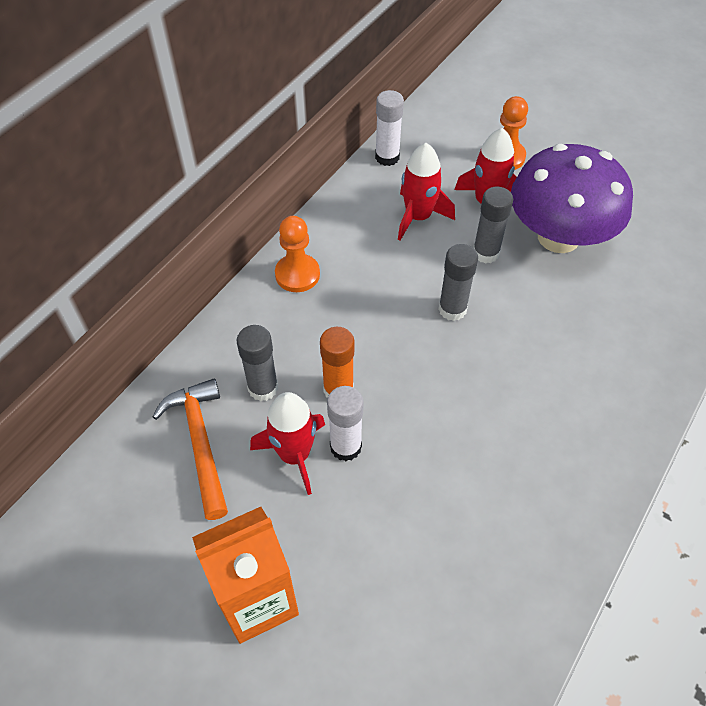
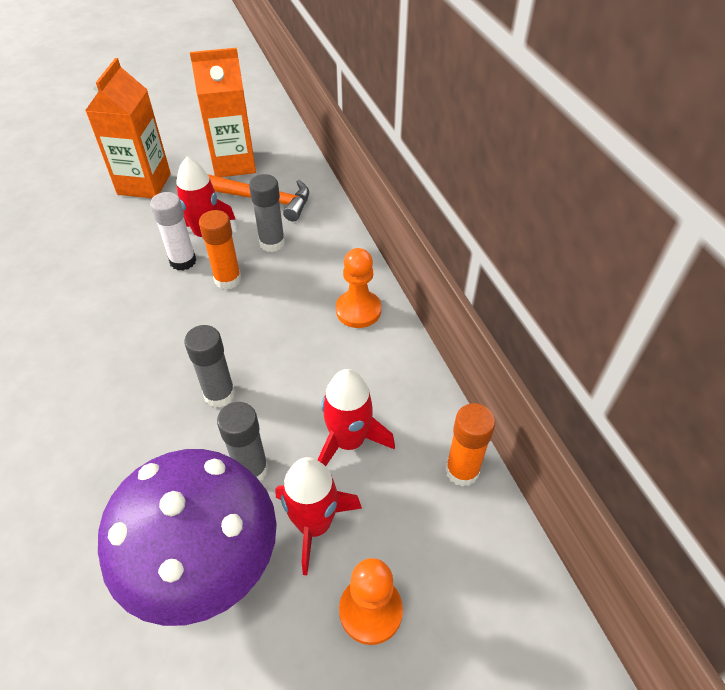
camera: 125 degrees right, 5 degrees down
white glue stick [375,90,404,166] -> orange glue stick [445,403,496,487]
none -> orange carton [190,48,256,177]

